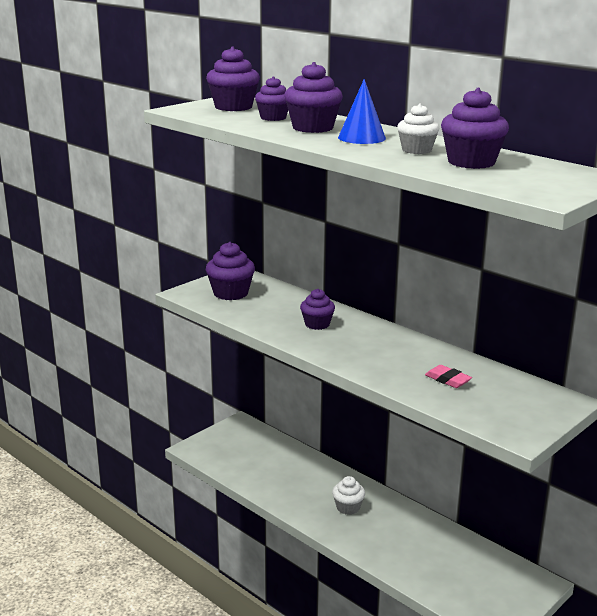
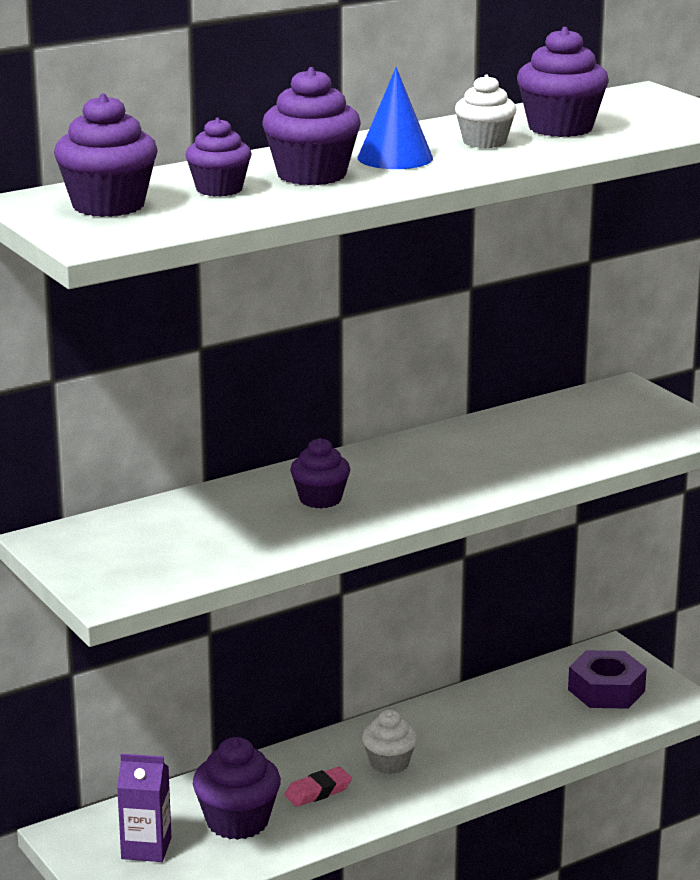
camera: 75 degrees left, 0 degrees up
purple cupcake [206,242,255,300] -> purple cupcake moved to [193,737,281,840]
pink eraser [425,365,472,388] -> pink eraser moved to [284,767,352,807]
none -> purple carton [117,754,171,862]
none -> purple nut [568,650,647,709]

